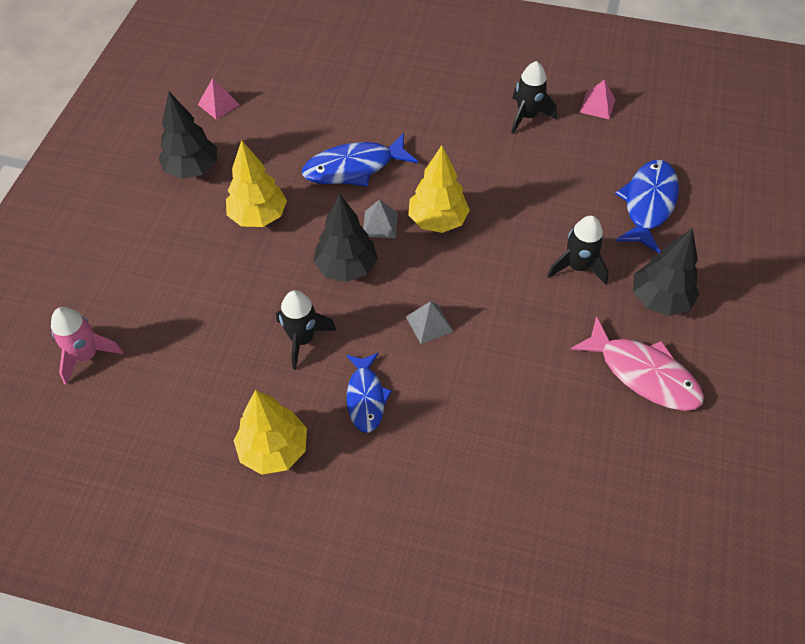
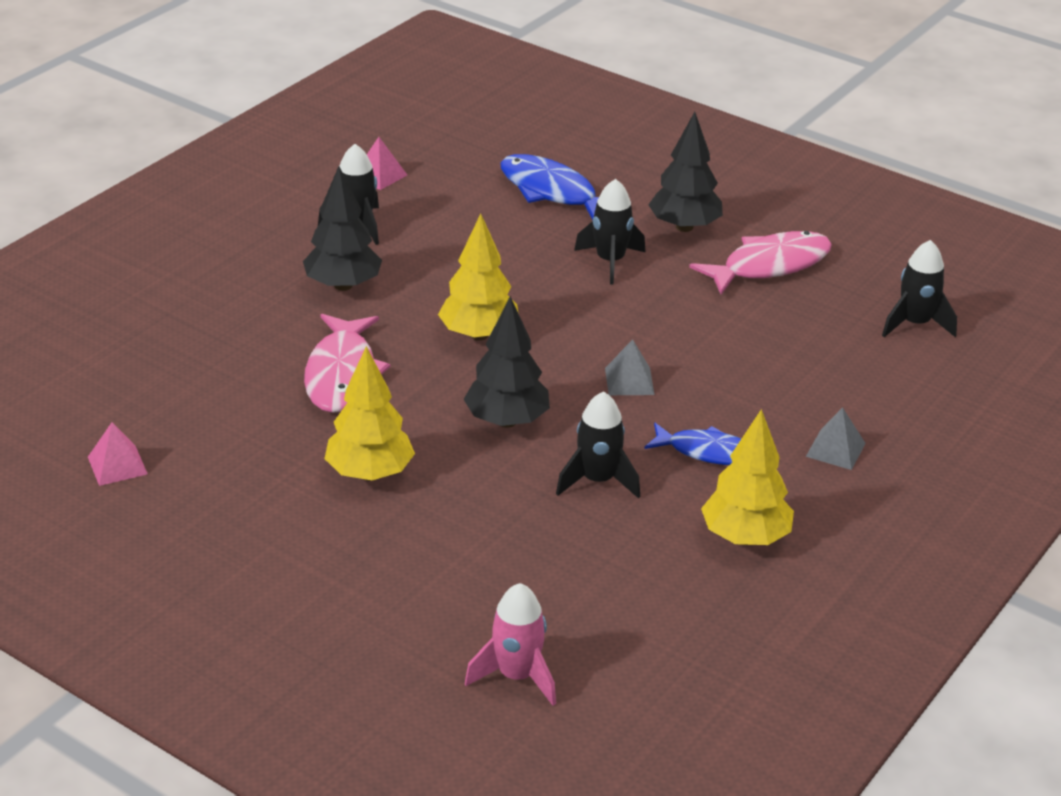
camera: 70 degrees left, 20 degrees down
black tree [158,92,217,179] -> black tree moved to [303,166,382,291]
blue fish [302,133,418,186] -> pink fish [304,314,390,413]
grey pyramid [363,200,398,238] -> grey pyramid moved to [806,407,866,470]
none -> black rocket [882,240,957,337]

